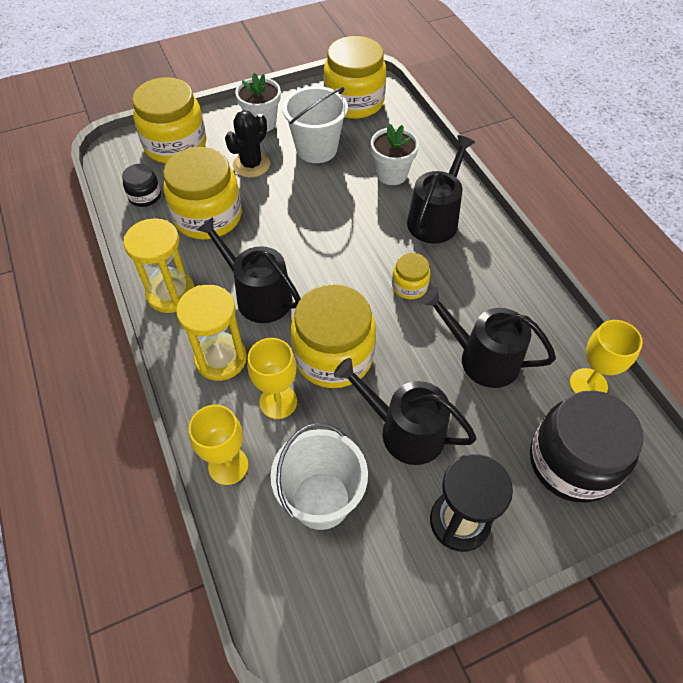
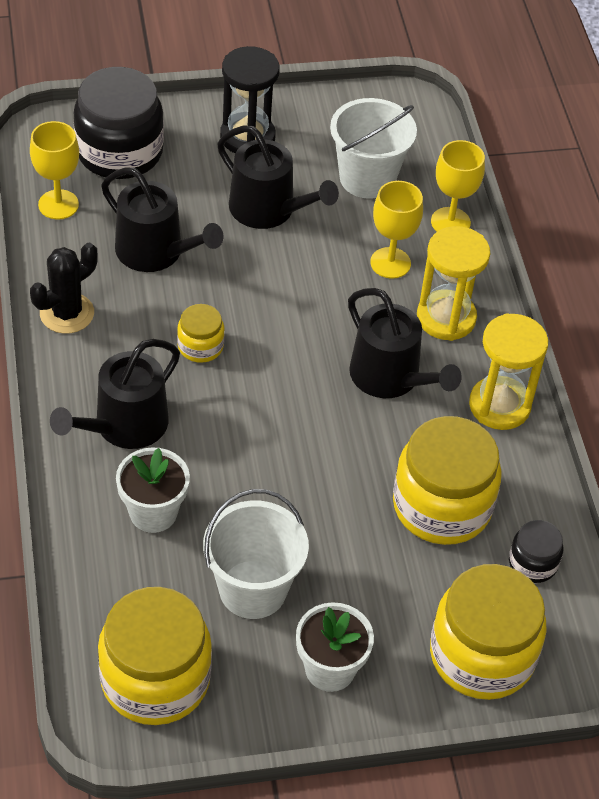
camera: 170 degrees left, 5 degrees down
black cactus [225,110,270,177] -> black cactus moved to [30,243,98,334]
yellow jar [291,284,376,388] -> none

